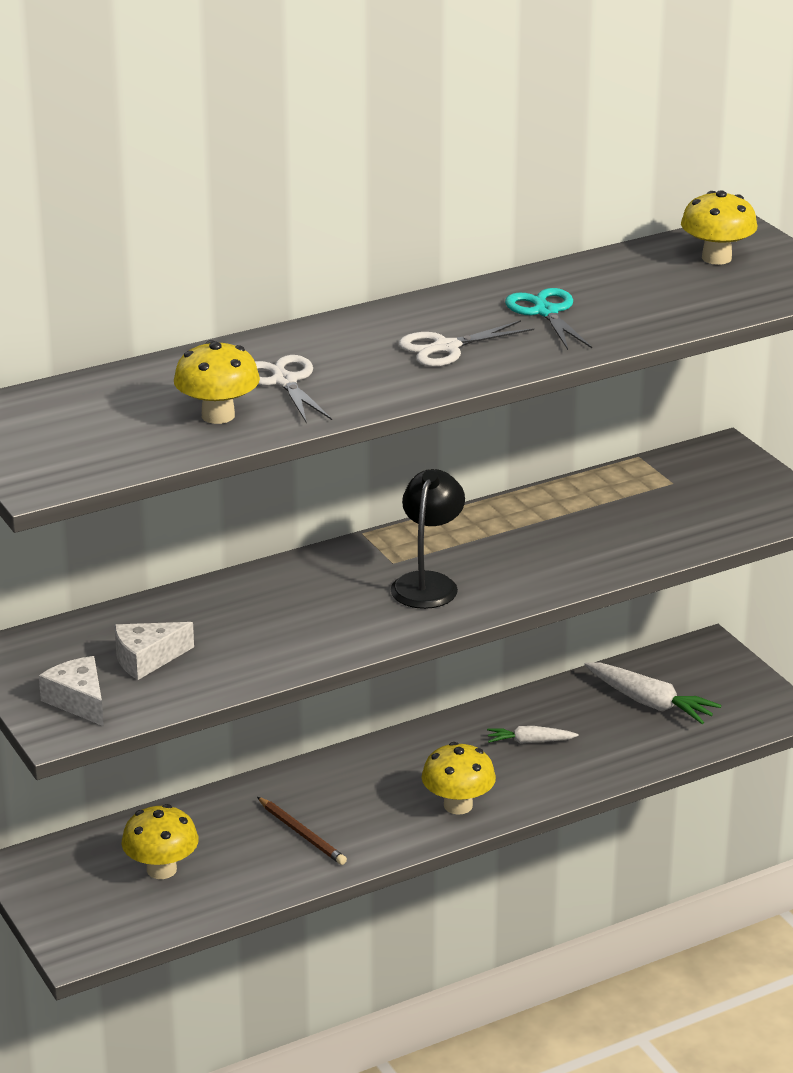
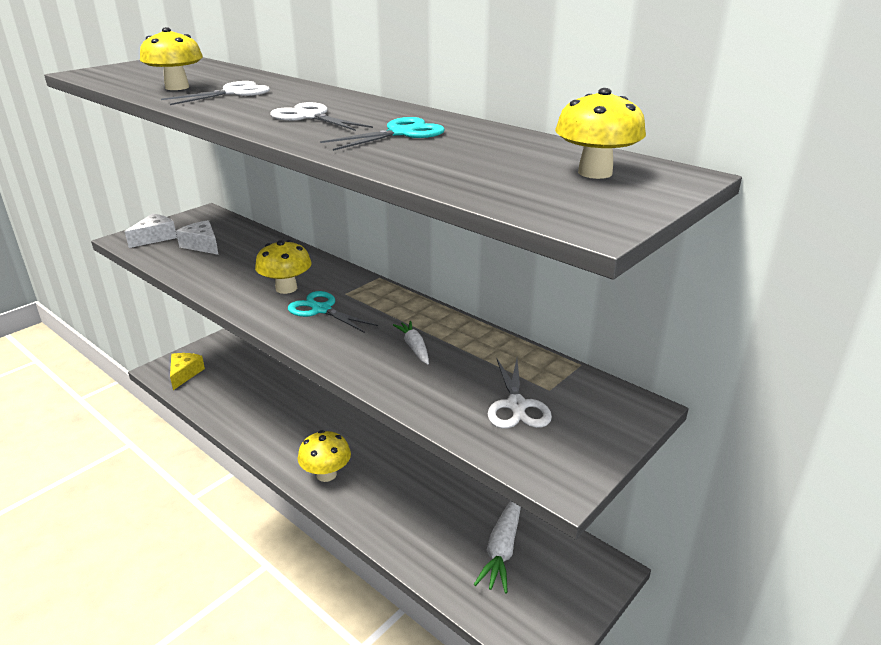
camera: 70 degrees right, 0 degrees up
yellow mushroom [122,804,199,879] -> yellow mushroom moved to [255,240,312,294]
brown pencil [257,797,347,865] -> none
black lamp [390,469,465,609] -> turquoise scissors [288,291,378,333]
white carrot [487,726,579,744] -> white carrot moved to [393,321,429,364]
none -> yellow cheese [170,353,205,390]
none -> white scissors [488,358,552,429]

